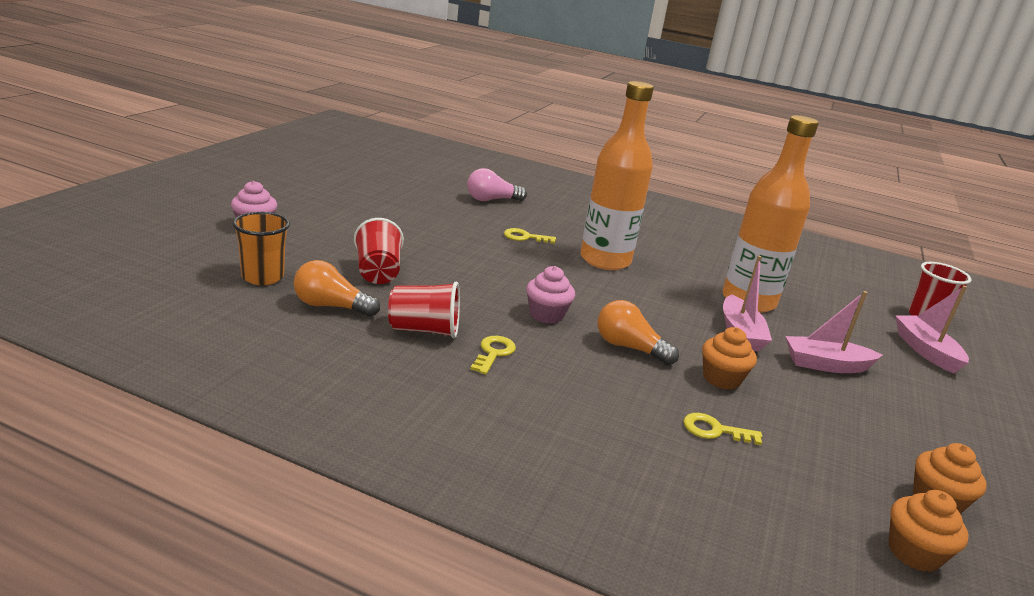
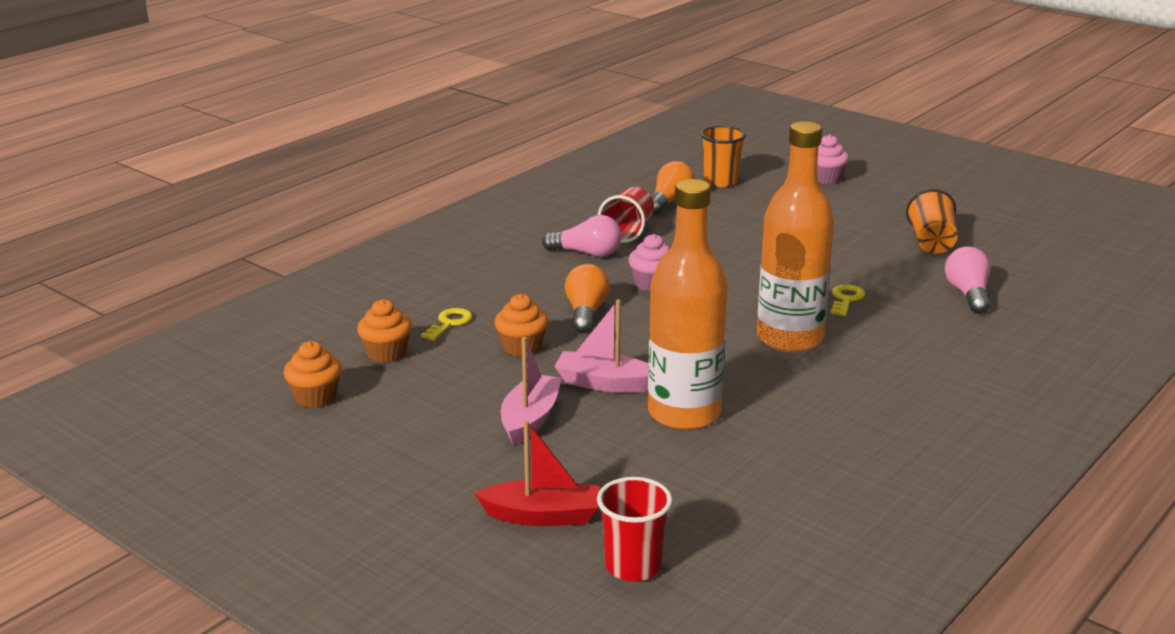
camera: 110 degrees right, 0 degrees up
red cup [354,218,404,284] -> none
yellow key [470,336,516,374] -> pink light bulb [542,215,622,257]
orange light bulb [597,300,679,365] -> orange light bulb turned 45 degrees counterclockwise [565,264,610,333]
orange cupcake [889,490,969,572] -> orange cupcake moved to [357,299,412,363]
pink boat [895,285,969,374] -> red boat [474,420,600,526]
none -> orange cup [906,189,958,254]

